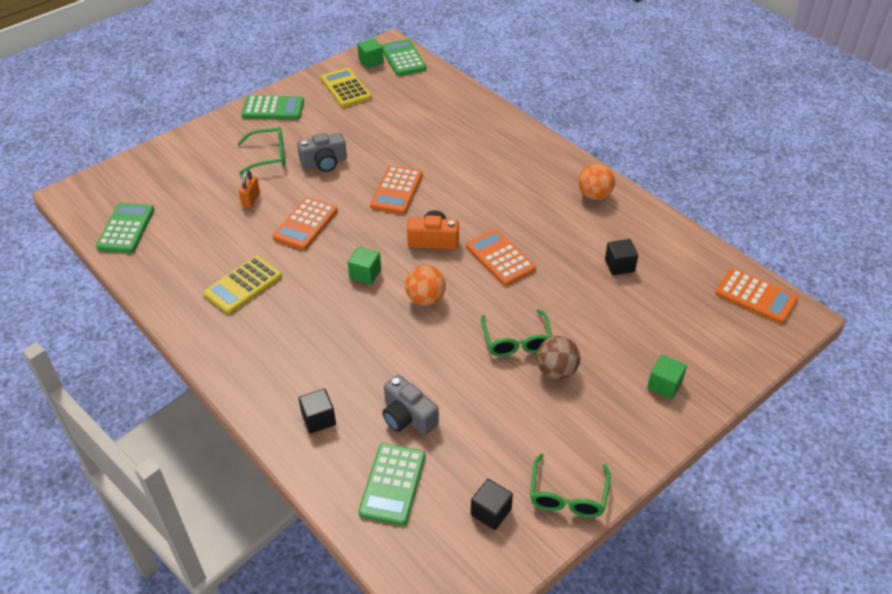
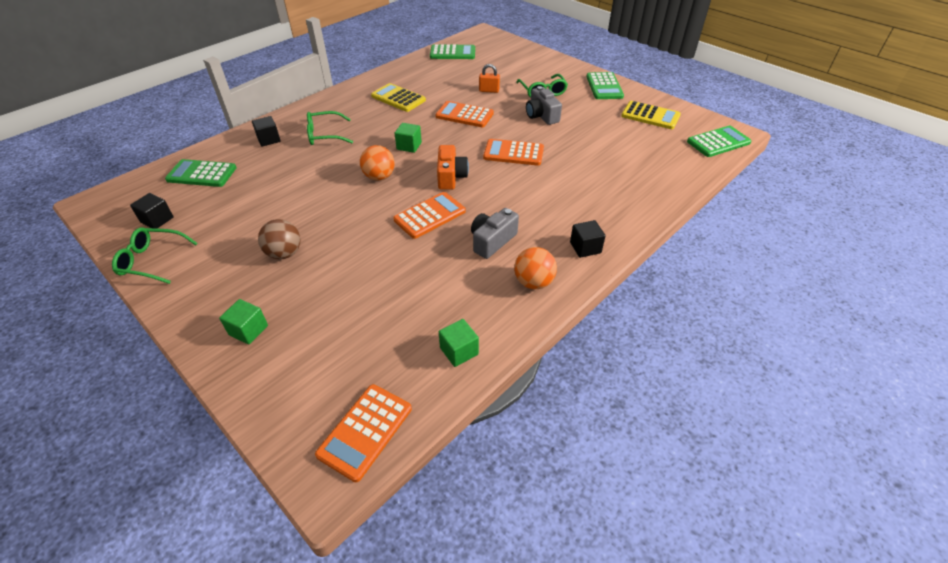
camera: 85 degrees right, 0 degrees up
yellow calculator [321,68,371,107] -> yellow calculator turned 60 degrees clockwise [621,101,681,129]
green cube [358,38,384,68] -> green cube moved to [439,319,479,367]
grey camera [383,375,439,435] -> grey camera moved to [471,208,519,259]
green glasses [481,309,552,357] -> green glasses moved to [307,111,353,145]
black cube [605,239,638,275] -> black cube moved to [570,220,605,258]

